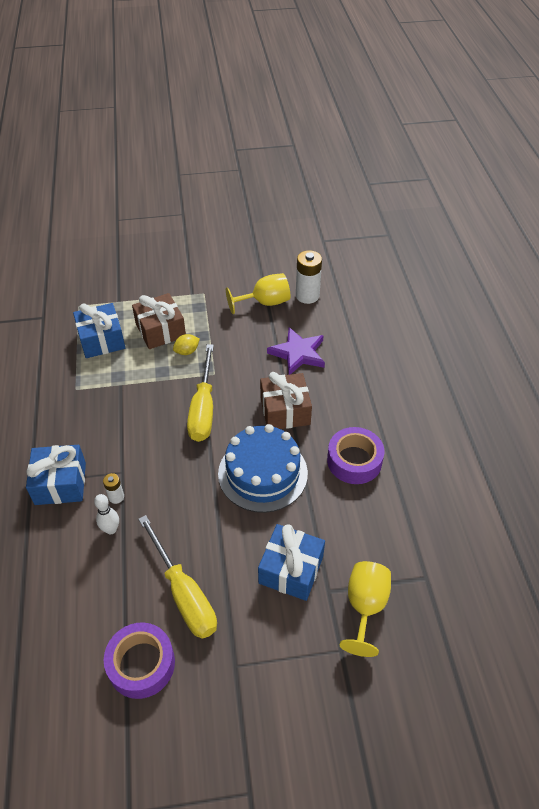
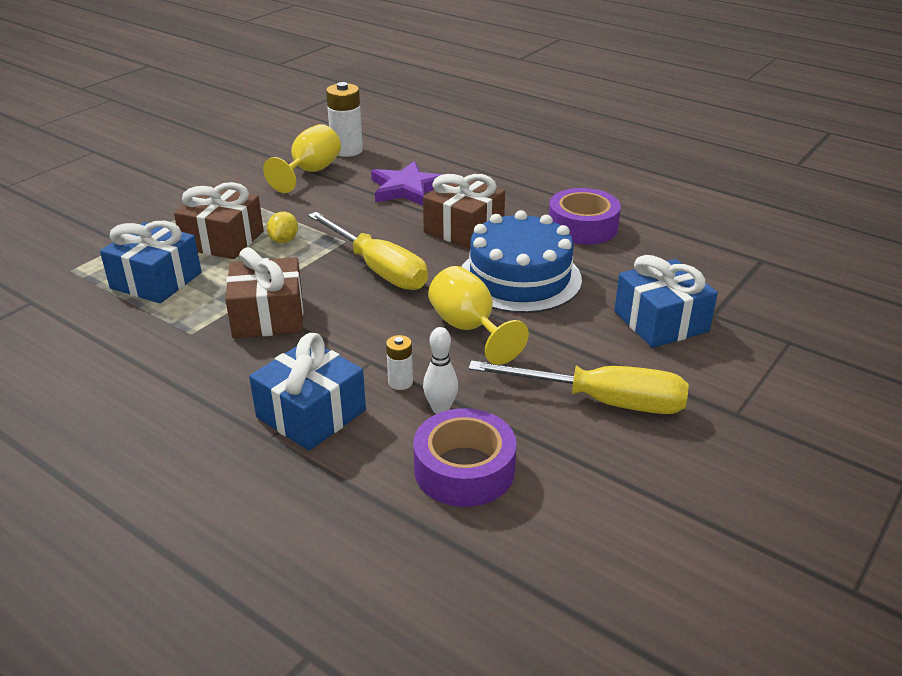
camera: 45 degrees left, 15 degrees down
purple tape [104,622,175,699] -> purple tape moved to [414,408,517,507]
yellow goblet [339,561,391,657] -> yellow goblet moved to [428,266,529,365]
none -> brown gift [225,247,303,338]

